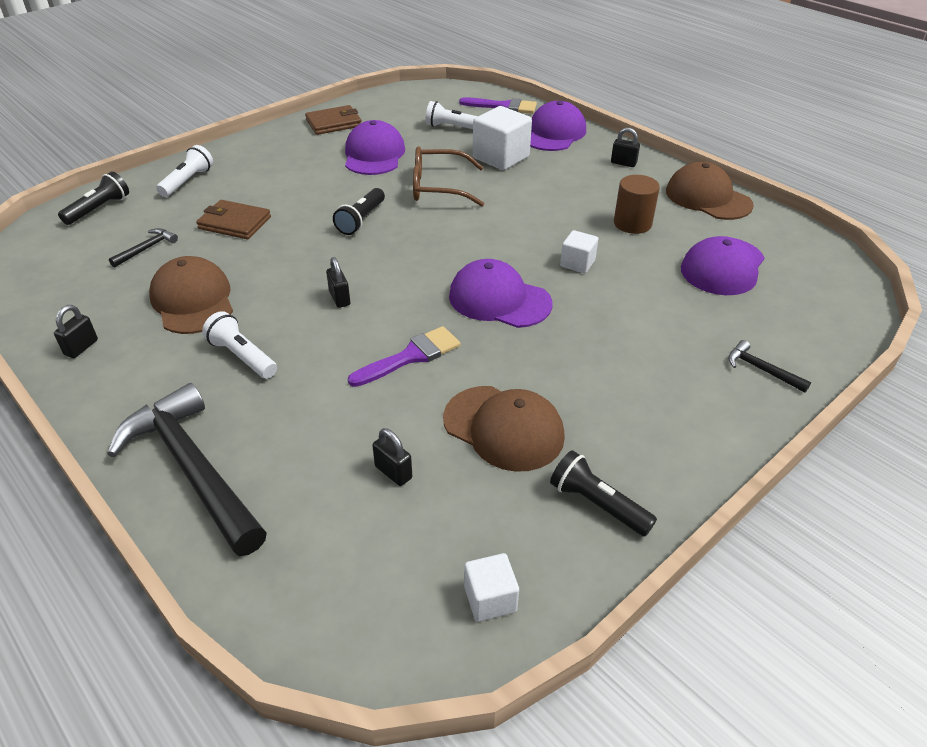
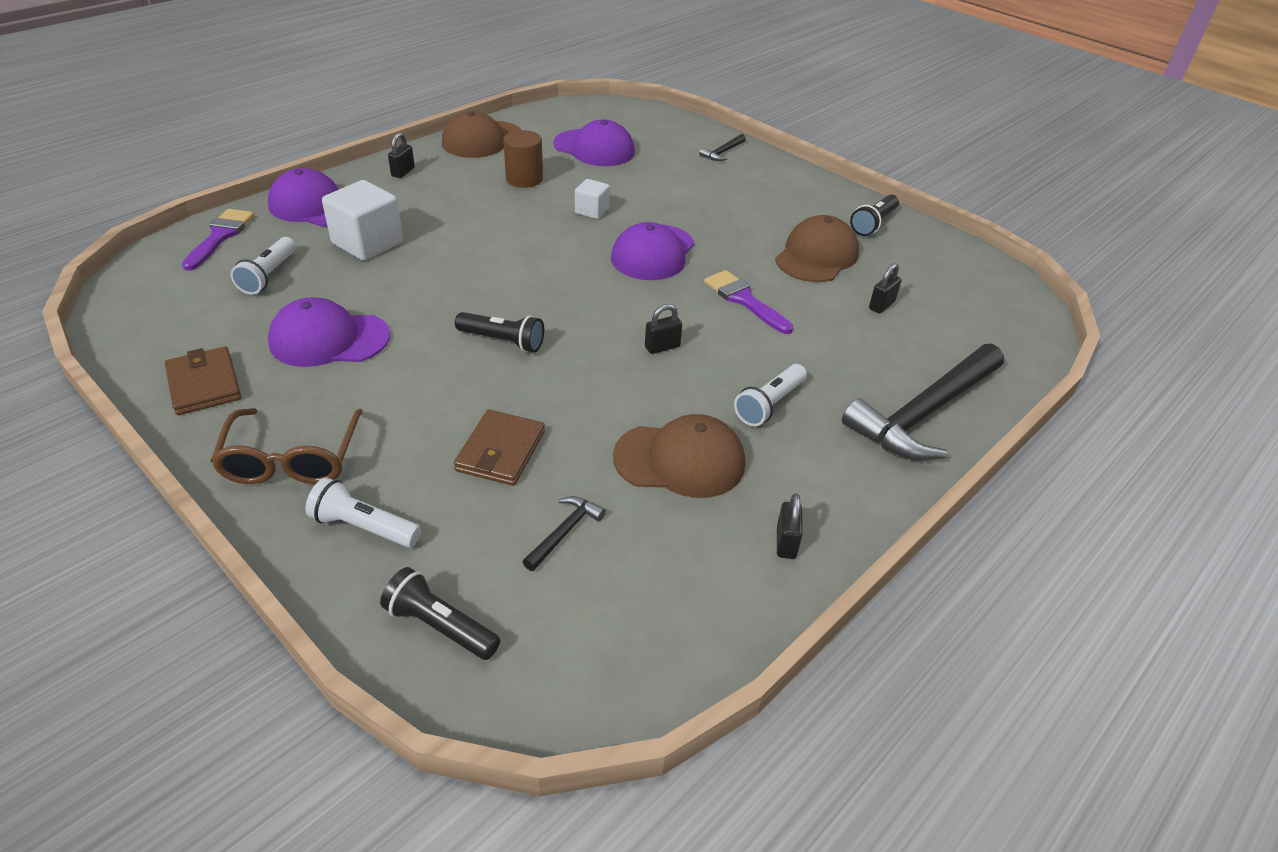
camera: 95 degrees left, 0 degrees up
black padlock [54,305,98,358] -> black padlock turned 75 degrees clockwise [777,494,803,559]
black hammer [109,228,178,268] -> black hammer turned 90 degrees clockwise [523,496,606,571]
brown cap [149,256,233,334] -> brown cap turned 150 degrees counterclockwise [613,414,745,498]
brown glasses [413,146,484,207] -> brown glasses moved to [211,408,363,484]
white cube [464,553,519,622] -> none

